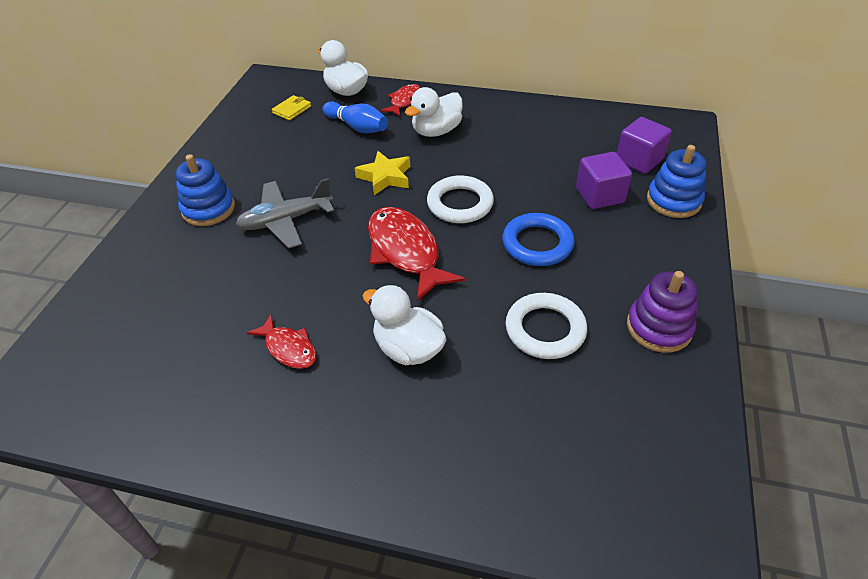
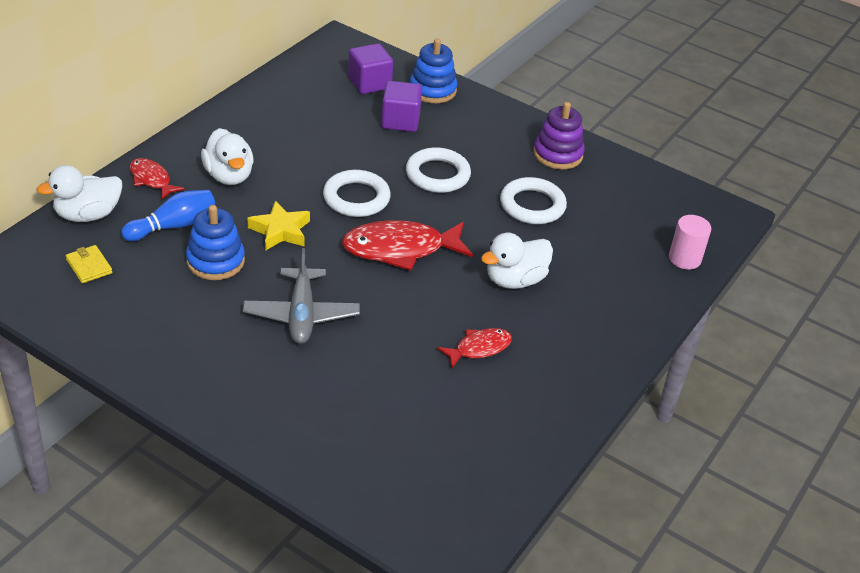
camera: 75 degrees left, 5 degrees down
blue stacking toy [175,154,235,226] -> blue stacking toy moved to [186,205,245,280]
blue ring [502,213,575,266] -> white ring [406,147,471,193]
none -> pink cylinder [669,215,711,270]

